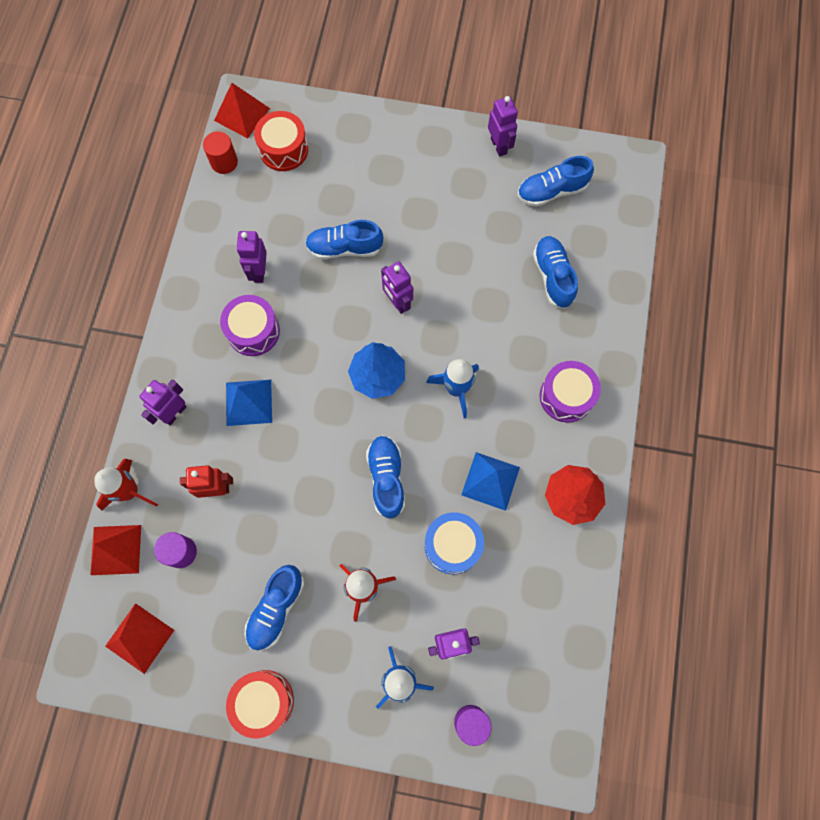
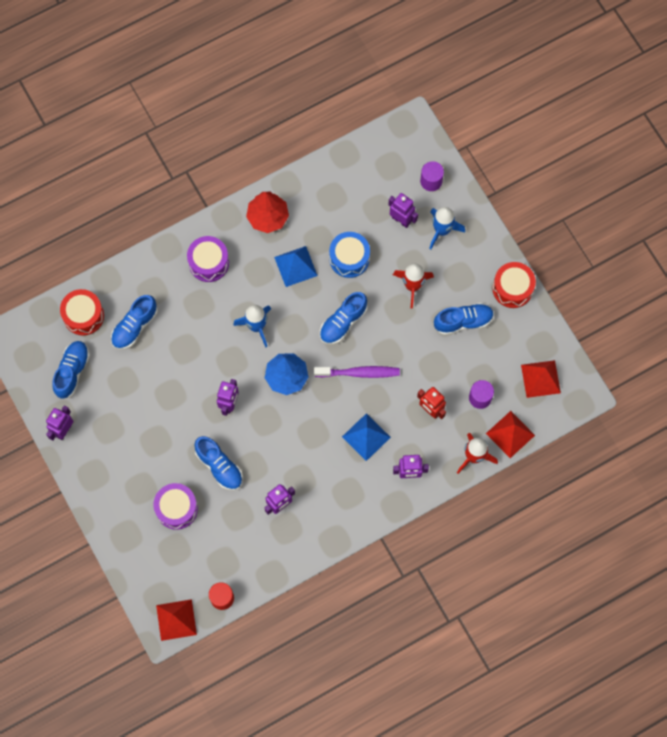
camera: 130 degrees left, 0 degrees up
purple drum [220,295,280,356] -> purple drum moved to [154,483,198,530]
red drum [254,111,308,171] -> red drum moved to [60,289,104,336]
blue shoe [517,156,594,207] -> blue shoe turned 105 degrees counterclockwise [52,341,90,399]
none -> purple toothbrush [314,366,400,378]

